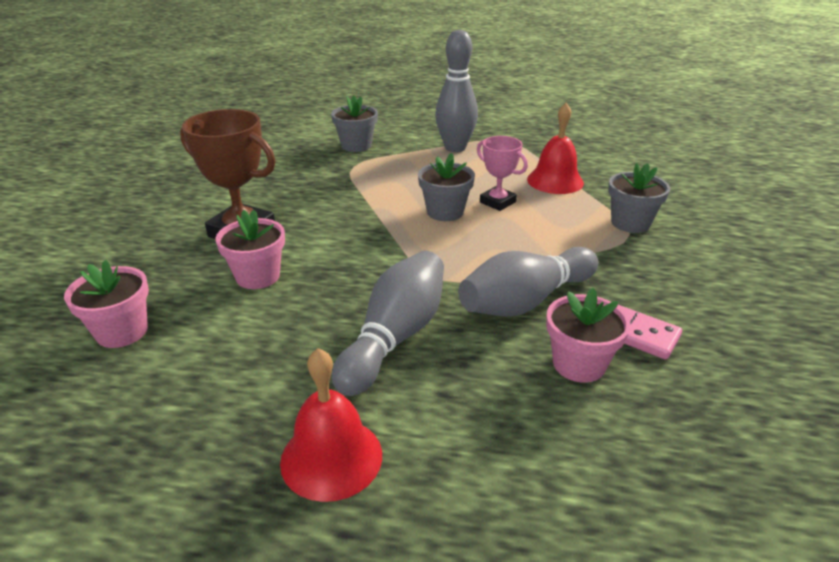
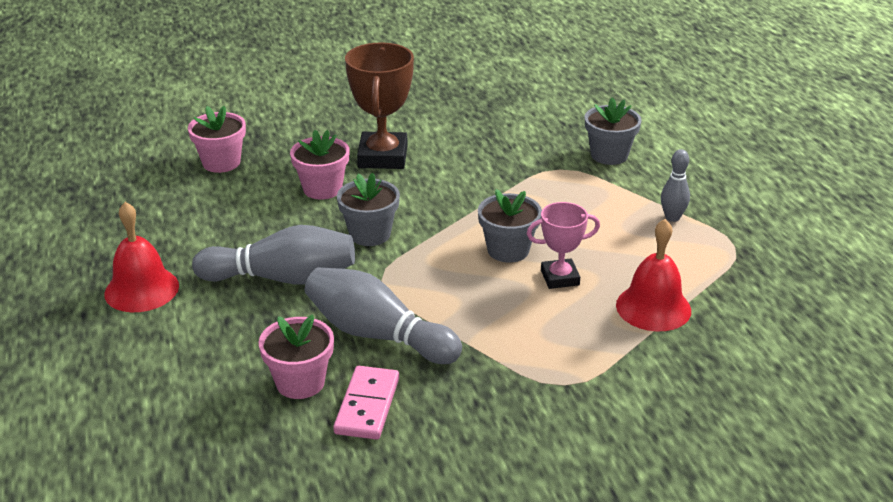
camera: 65 degrees right, 0 degrees up
grey bowling pin [435,30,478,152] -> grey bowling pin [661,149,690,222], size x0.52
pink trophy [477,136,528,211] -> pink trophy turned 60 degrees clockwise [527,202,600,289]
grey flower pot [608,163,670,233] -> grey flower pot moved to [337,173,400,246]

